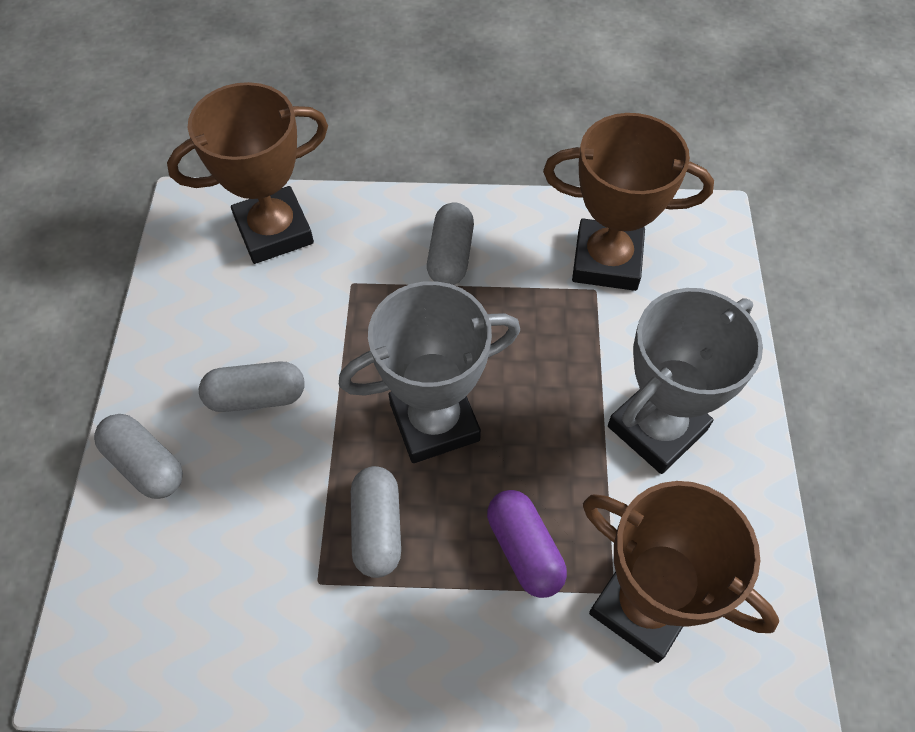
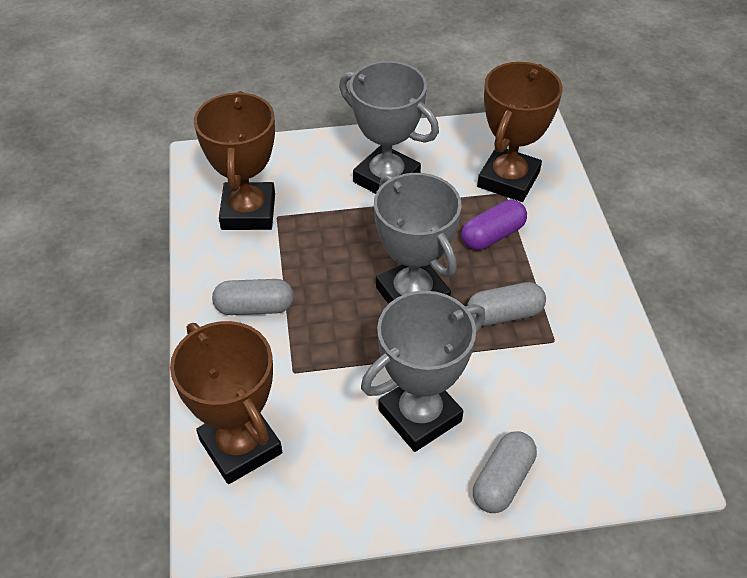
camera: 100 degrees left, 10 degrees down
grey capsule [199,361,304,412] -> grey trophy [361,291,485,452]

